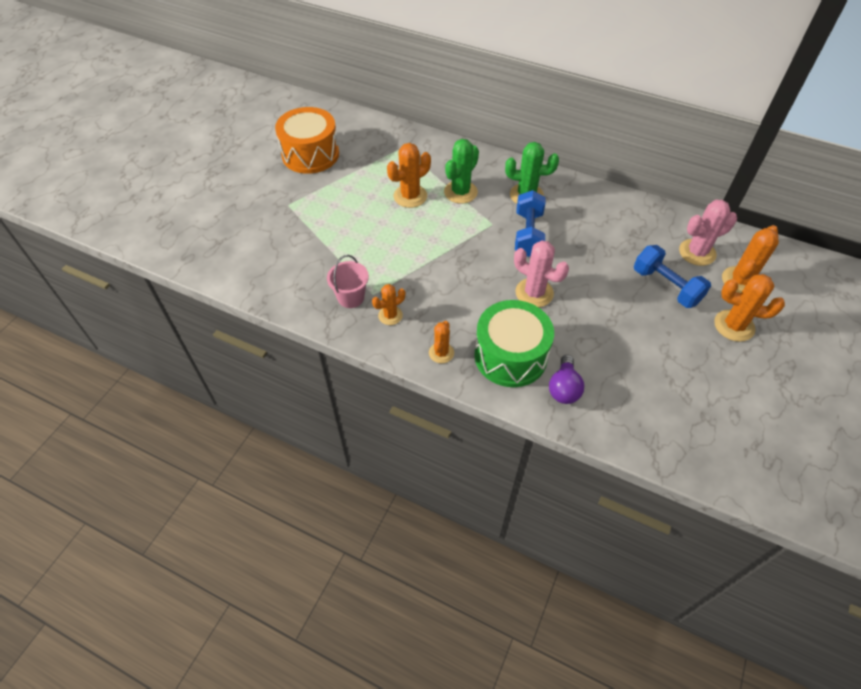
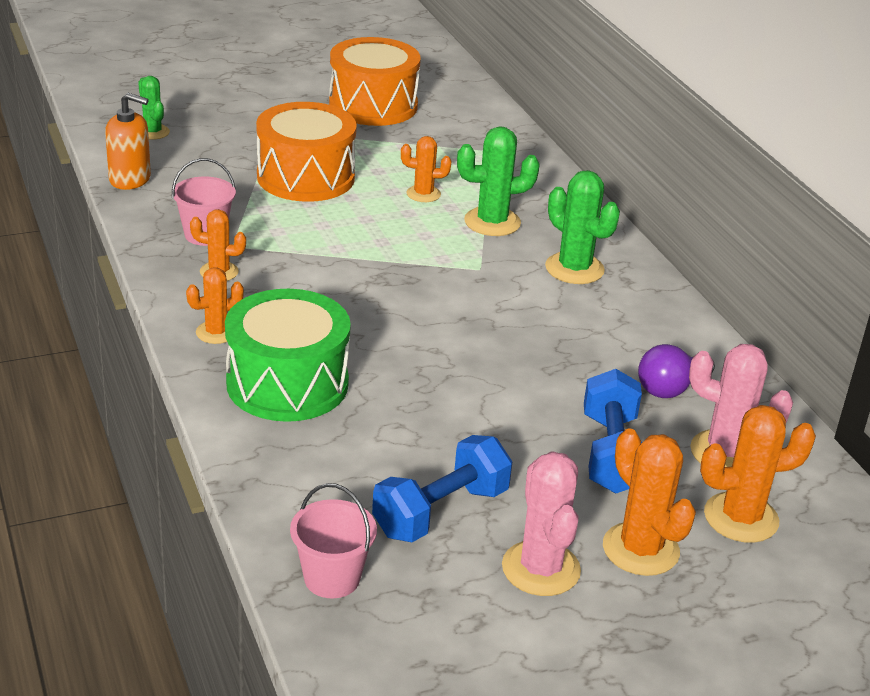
camera: 40 degrees right, 20 degrees down
orange cactus [387,143,431,208] -> orange cactus [401,136,451,202], size x0.63
pink cactus [514,240,569,307] -> pink cactus moved to [502,451,581,596]
blue dumbbell [515,190,546,257] -> blue dumbbell moved to [372,435,513,542]
purple light bulb [549,355,584,404] -> purple light bulb moved to [638,344,715,398]
none -> orange soap dispenser [105,93,151,190]
none -> green cactus [138,76,170,140]
none -> orange drum [256,102,357,202]
none -> pink bucket [290,483,377,599]

